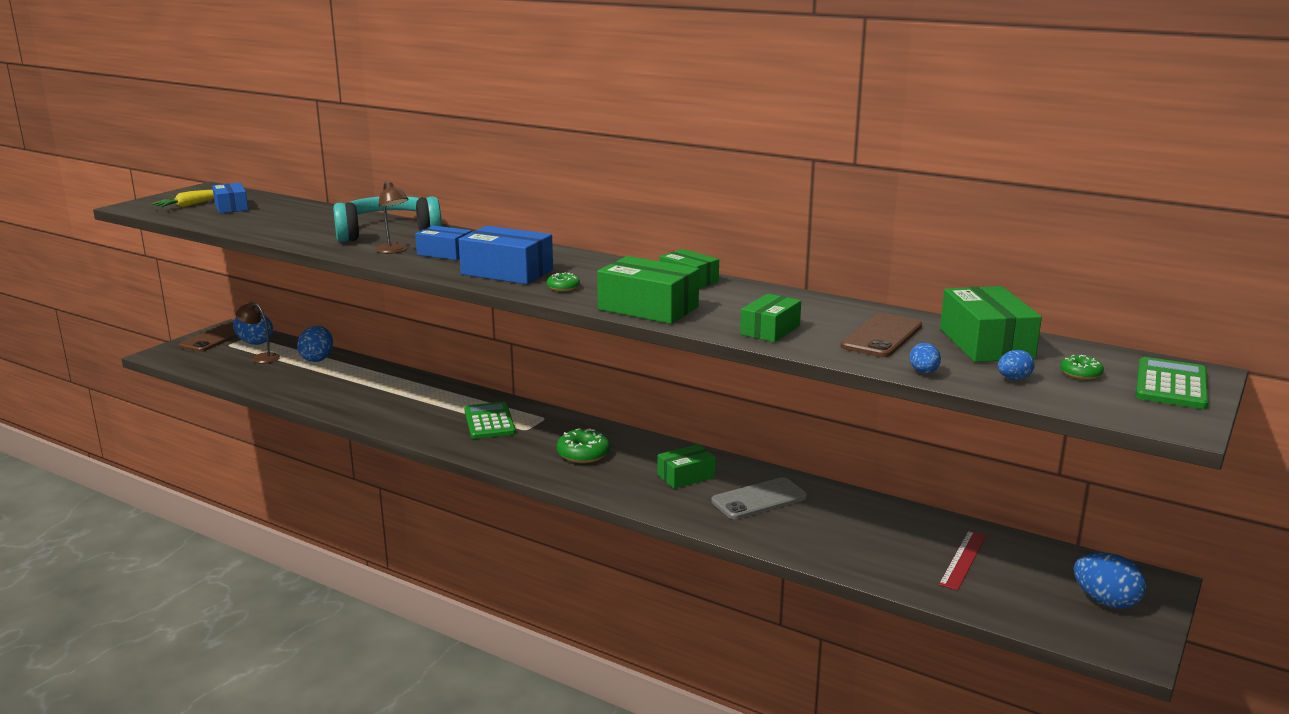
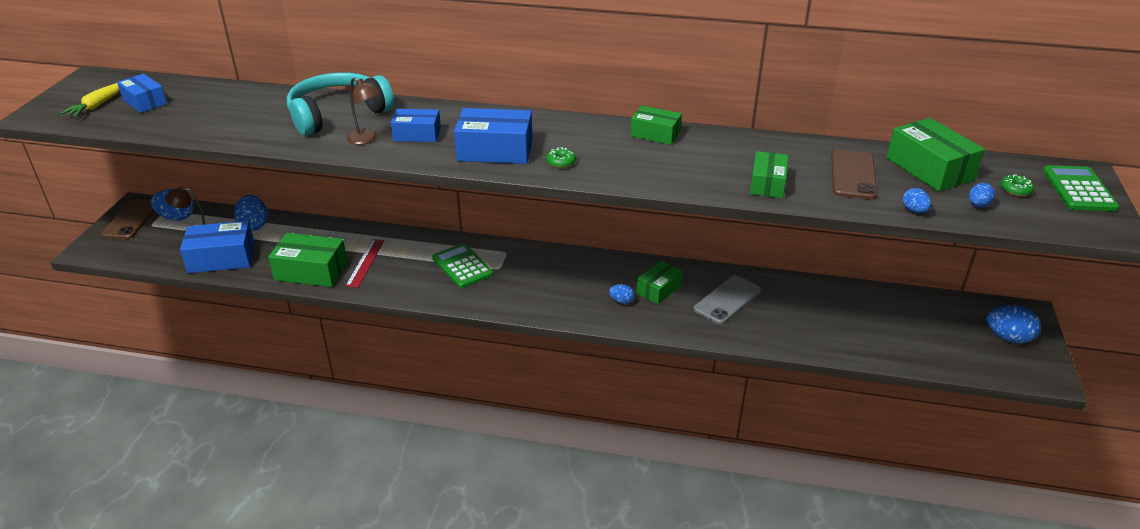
camera: 20 degrees left, 15 degrees up
green donut [557,428,610,463] -> none
green box [597,256,699,324] -> green box moved to [268,233,348,287]
red ruler [939,530,987,590] -> red ruler moved to [346,239,384,288]
none -> blue box [180,221,255,273]
none -> blue egg [609,284,635,304]

